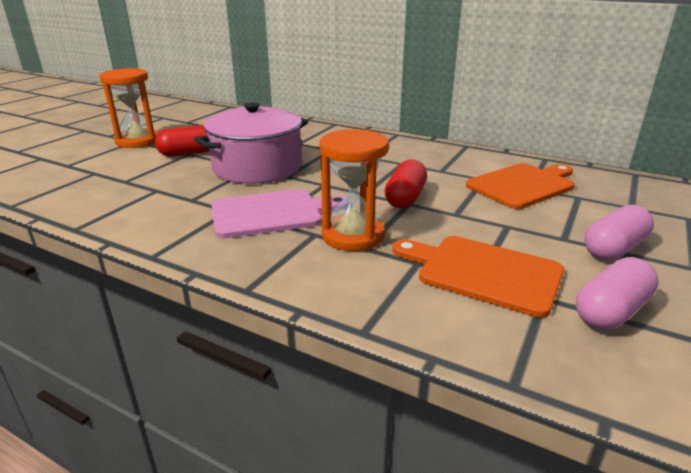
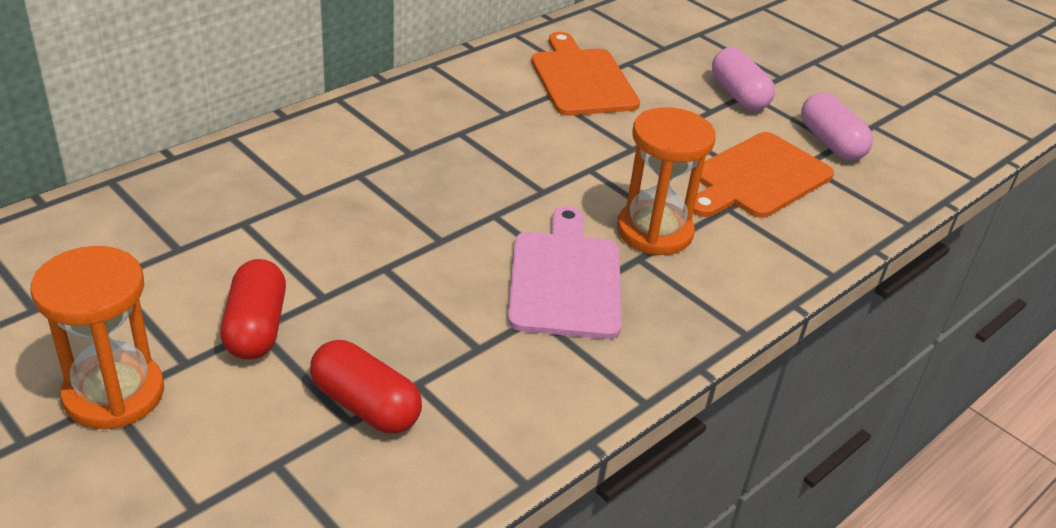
camera: 75 degrees left, 10 degrees up
pink pot [194,102,308,184] -> none
red capsule [384,159,427,208] -> red capsule moved to [310,340,422,434]

